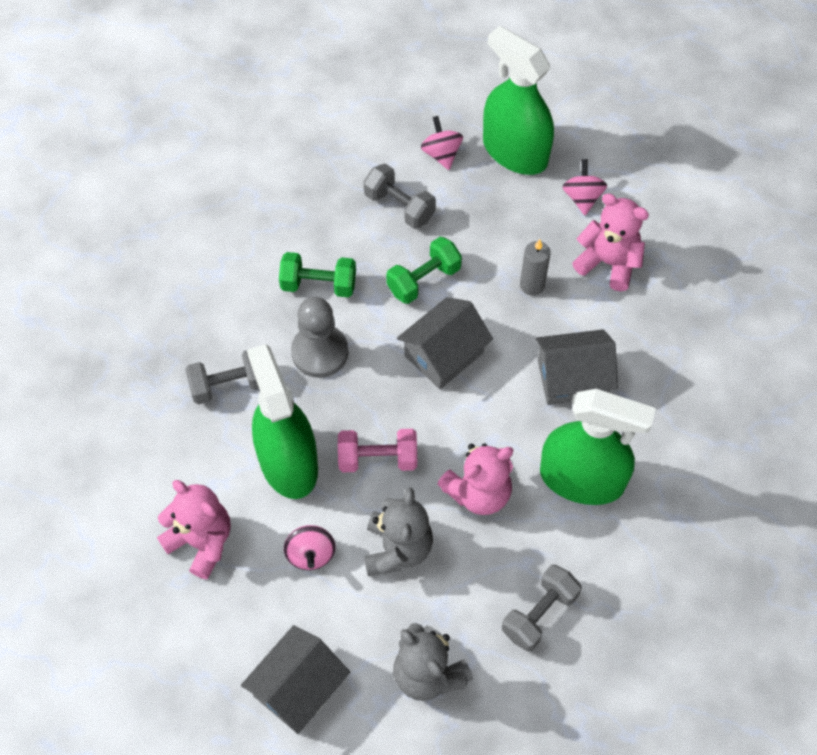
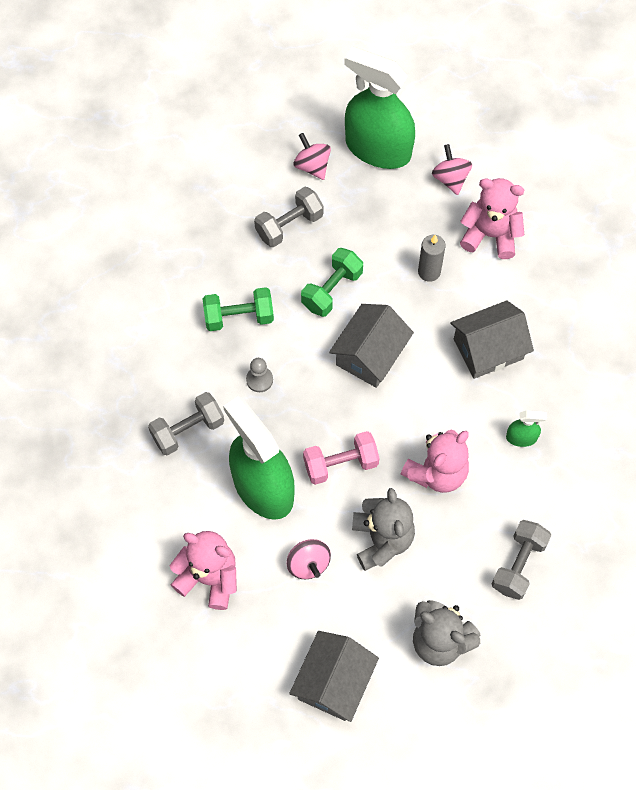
camera: 15 degrees left, 5 degrees up
grey pawn [291,297,348,378] -> grey pawn [246,358,273,392], size x0.51
grey dumbbell [363,163,436,229] -> grey dumbbell turned 60 degrees counterclockwise [254,187,324,247]
green spray bottle [540,389,656,505] -> green spray bottle [506,411,547,447], size x0.41

